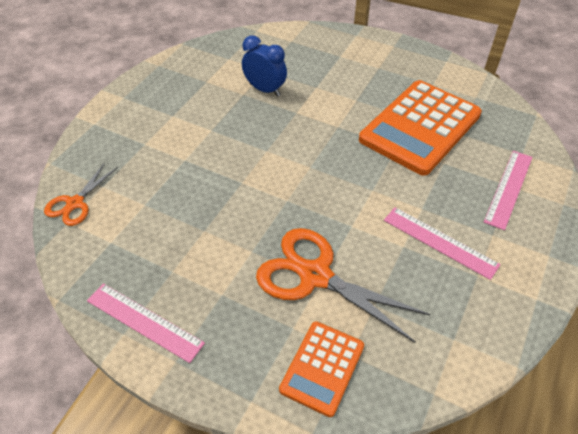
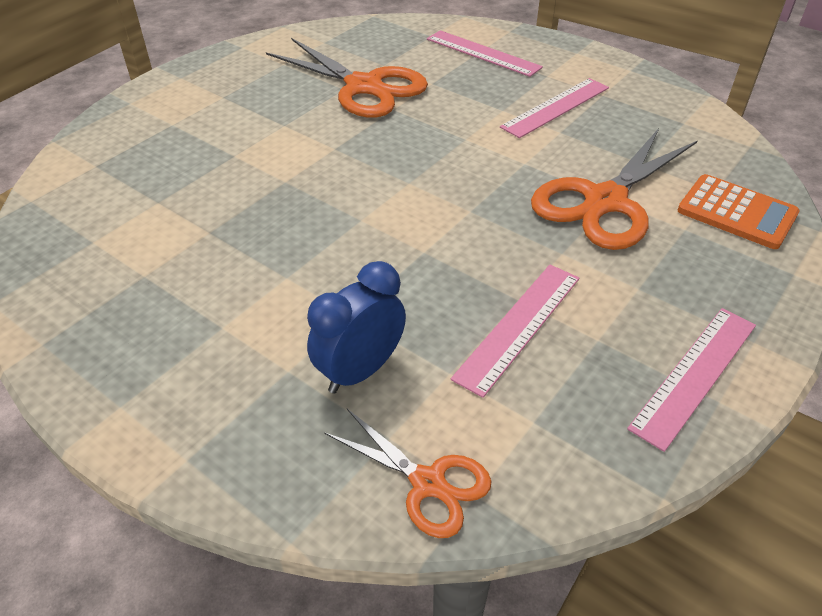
camera: 80 degrees left, 5 degrees down
blue clock [242,35,287,97] -> blue clock moved to [307,261,406,393]
orange calculator [359,80,482,176] -> orange scissors [266,38,428,118]
none -> pink ruler [451,265,580,398]

